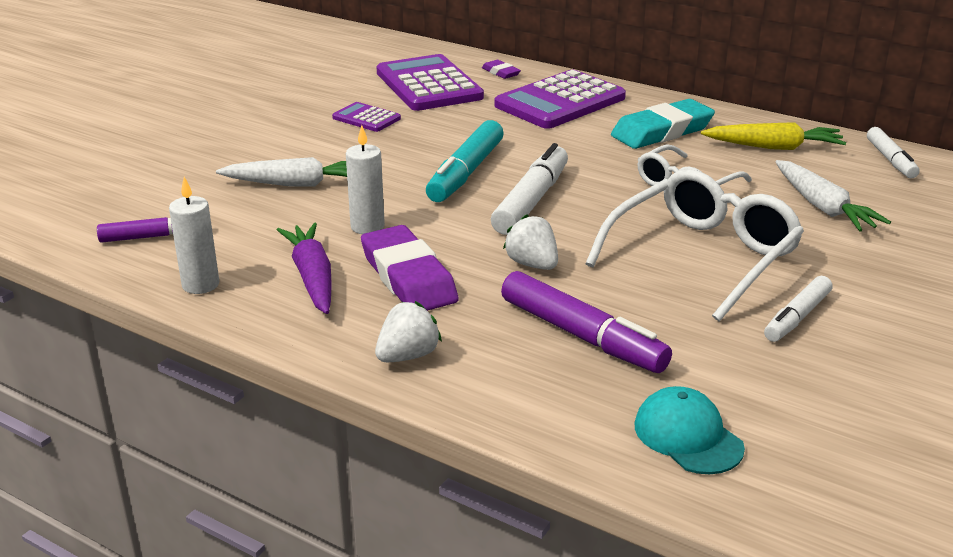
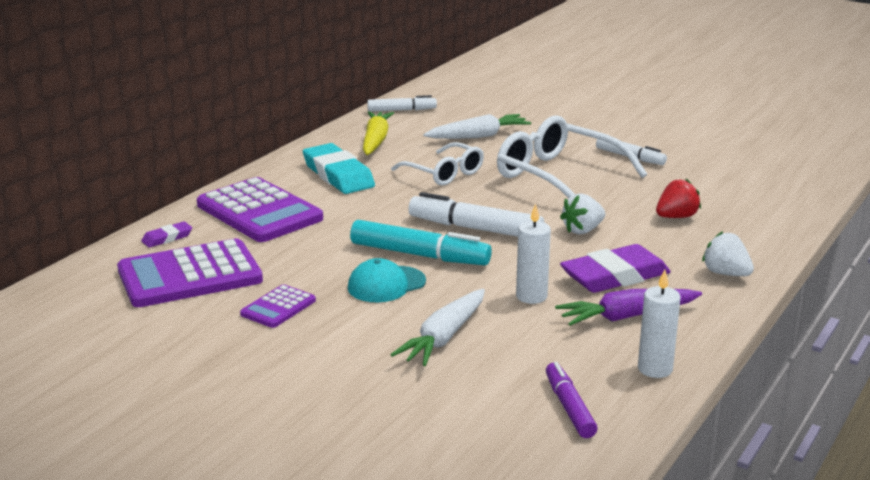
camera: 90 degrees left, 5 degrees down
white carrot [216,157,347,187] -> white carrot turned 150 degrees counterclockwise [391,289,485,366]
purple marker [501,271,672,373] -> red strawberry [656,179,701,218]
turquoise cap [635,386,745,474] -> turquoise cap moved to [348,258,426,302]

